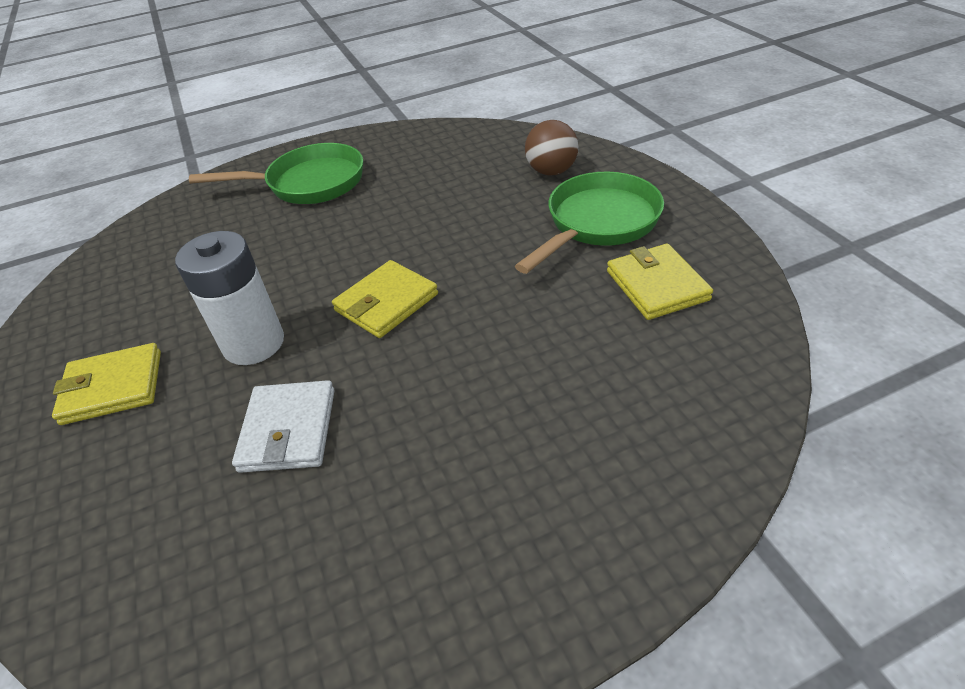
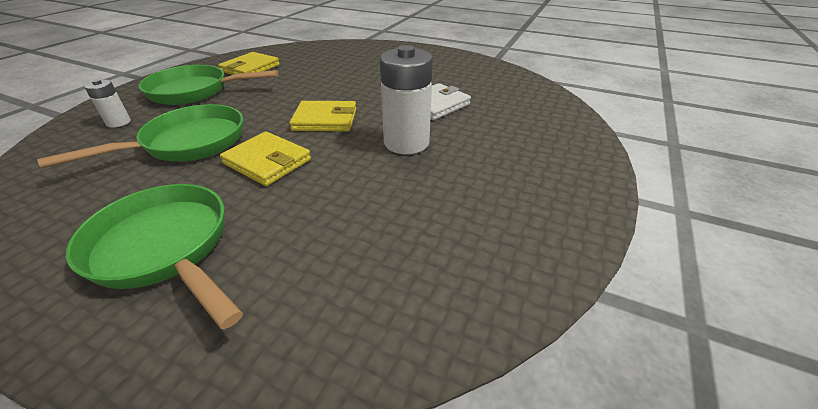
camera: 135 degrees left, 5 degrees down
yellow wallet [52,343,161,425] -> yellow wallet moved to [220,132,311,186]
brown ball [525,120,578,175] -> white battery [84,79,131,128]
none -> green pan [37,104,243,168]

